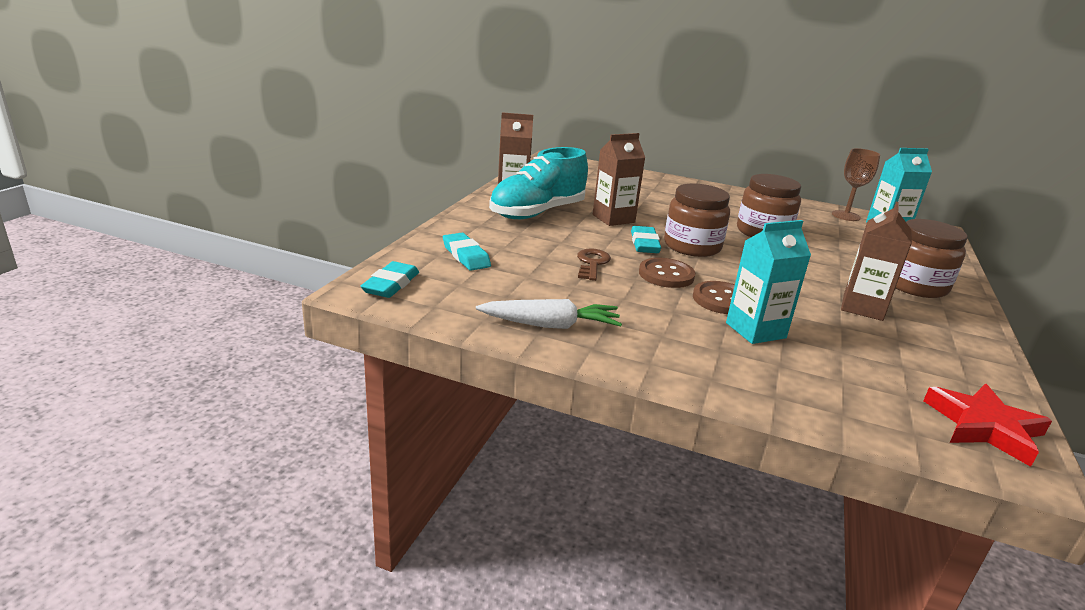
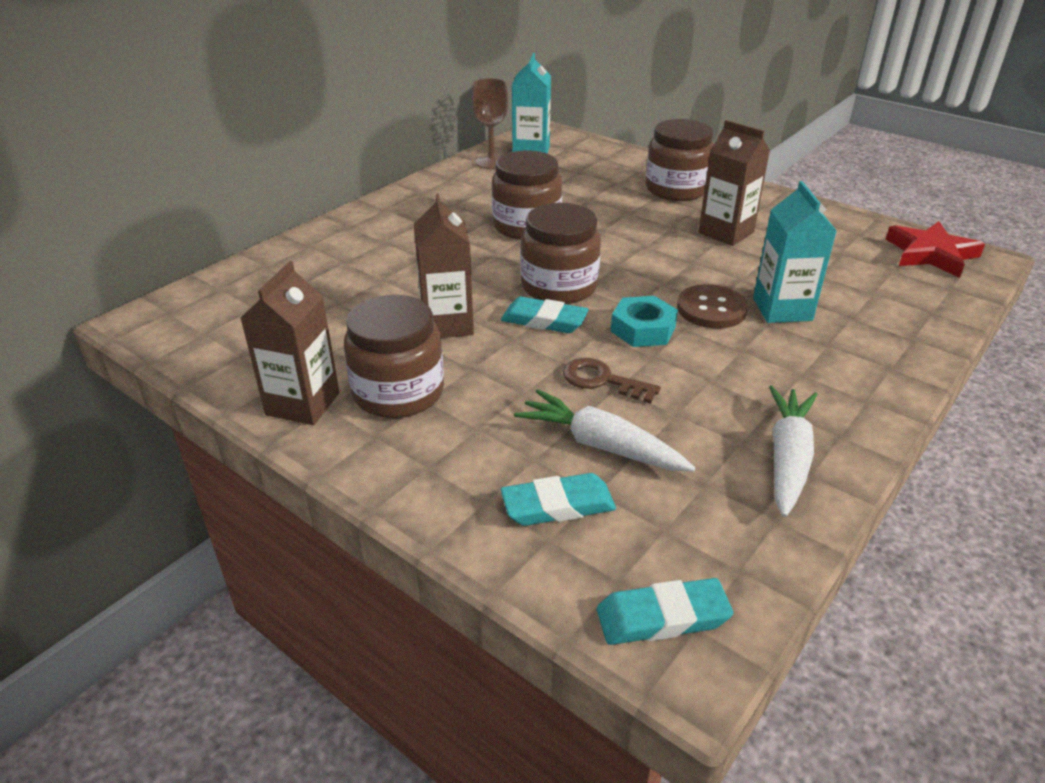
camera: 70 degrees left, 10 degrees up
turquoise eraser [361,261,419,298] -> turquoise eraser turned 45 degrees counterclockwise [597,578,733,645]
turquoise shoe [489,147,588,219] -> brown jar [344,295,444,418]
brown button [639,258,695,288] -> turquoise nut [611,296,678,347]
none -> white carrot [514,389,695,471]

